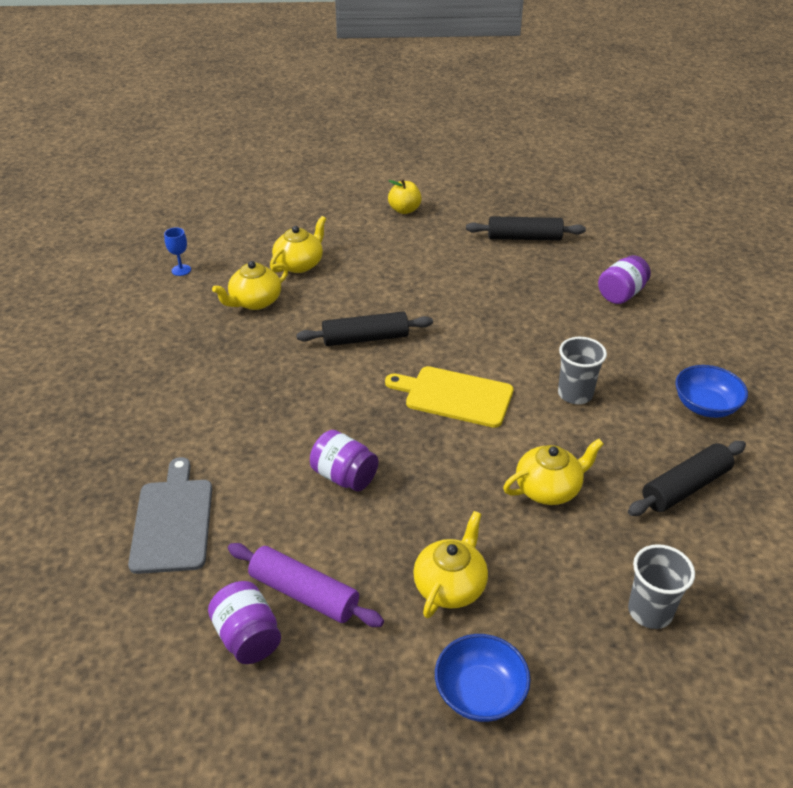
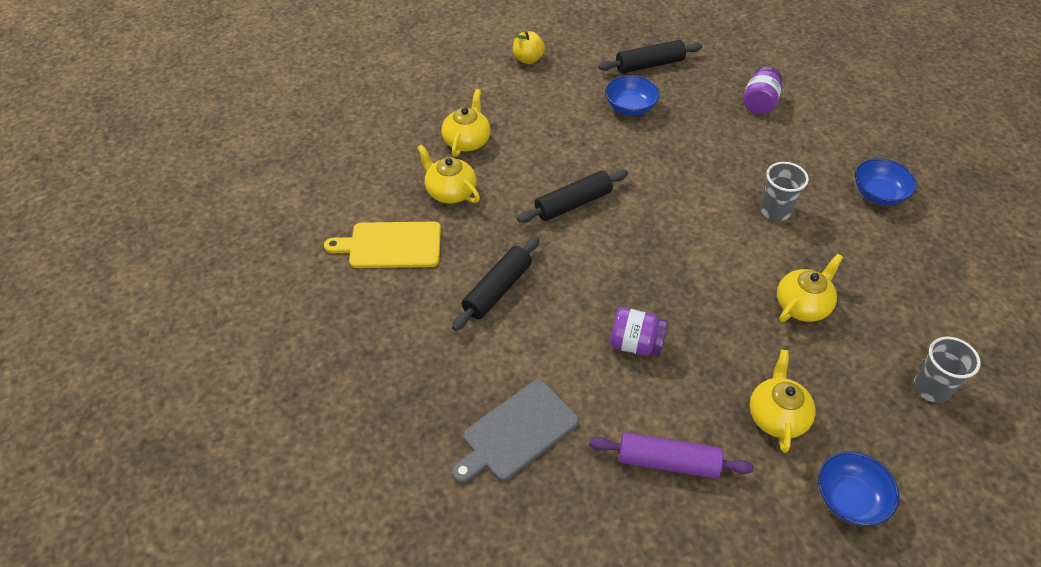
camera: 20 degrees left, 10 degrees up
grey cutting board [128,457,212,574] -> grey cutting board turned 105 degrees counterclockwise [452,380,579,483]
blue goblet [164,227,191,276] -> none
purple jar [208,581,281,664] -> none
yellow teapot [212,261,288,310] -> yellow teapot turned 105 degrees clockwise [417,144,480,203]
yellow cutting board [385,366,513,428] -> yellow cutting board moved to [324,222,441,268]
black rolling pin [628,441,746,516] -> black rolling pin moved to [452,237,539,331]
none -> blue bowl [605,75,660,116]

